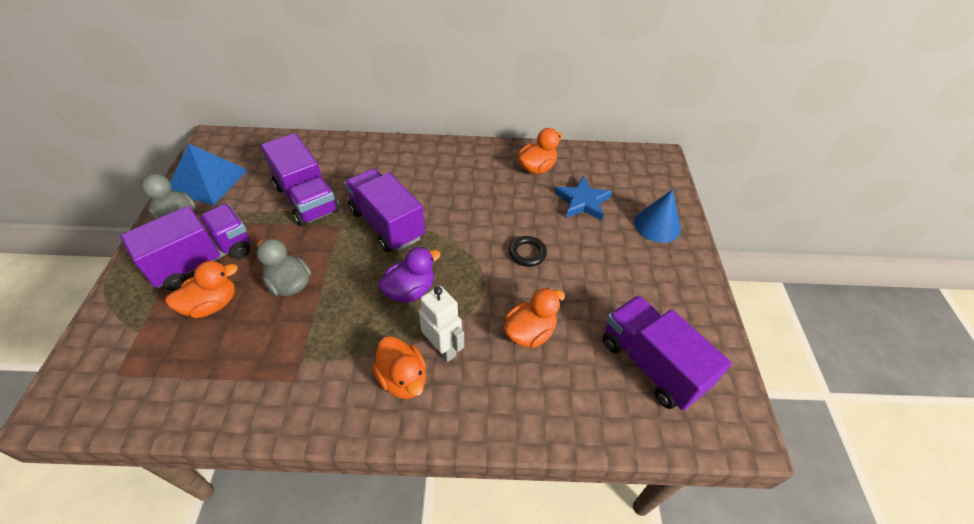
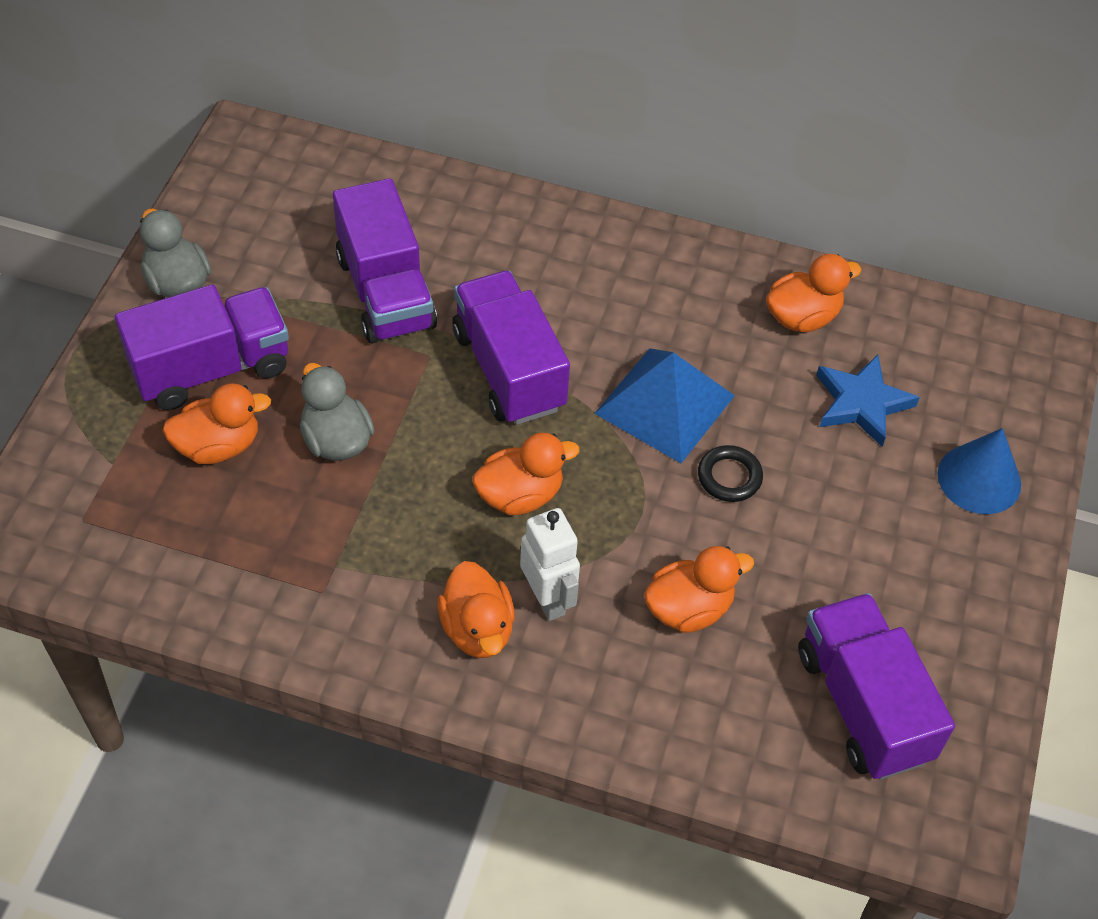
camera: 15 degrees right, 5 degrees up
blue pyramid [170,143,248,205] -> blue pyramid moved to [594,348,735,463]
purple duck [378,247,441,303] -> orange duck [472,432,580,515]

